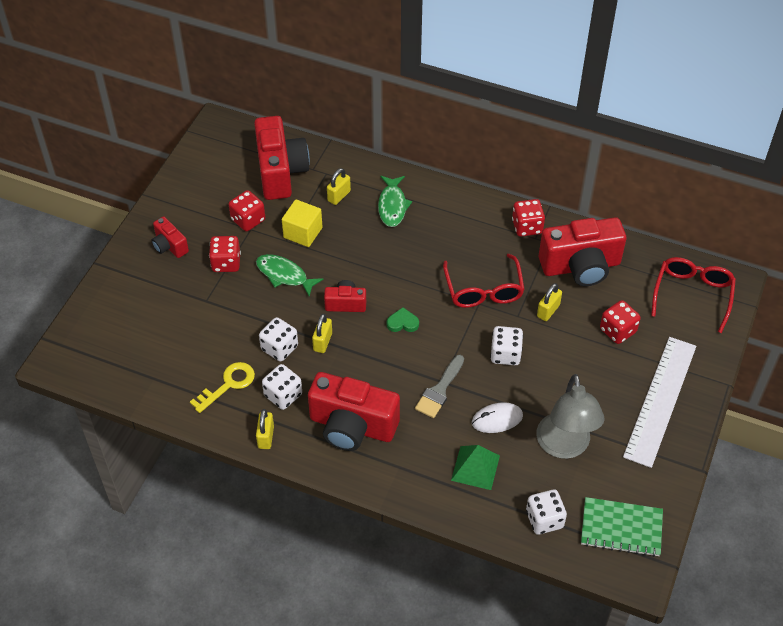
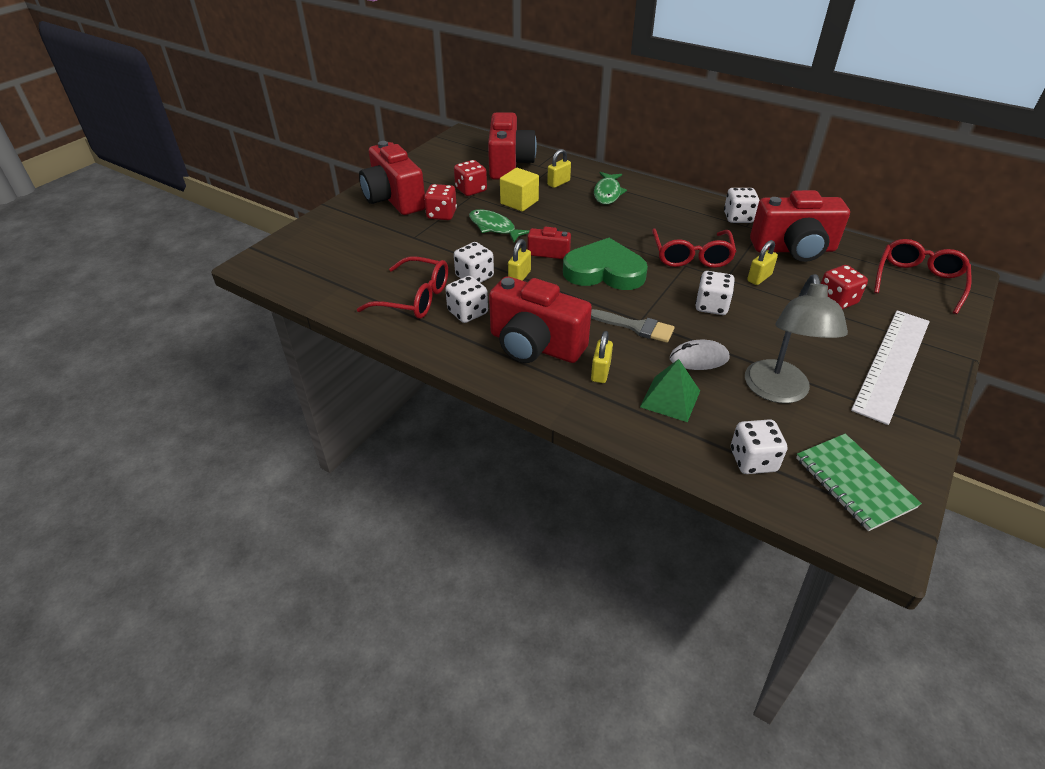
camera: 10 degrees right, 10 degrees down
red camera [151,216,189,258] -> red camera [359,141,425,215], size x2.00
yellow key [190,362,255,413] -> red glasses [357,256,448,319]
yellow padlock [256,409,274,449] -> yellow padlock moved to [591,331,613,383]
green heart [387,307,419,332] -> green heart [563,238,648,290], size x2.45
grey brush [415,355,464,418] -> grey brush turned 105 degrees counterclockwise [591,309,675,343]
red dice [512,199,545,237] -> white dice [724,188,760,223]
green notebook [581,497,663,557] -> green notebook turned 45 degrees clockwise [796,434,922,531]

